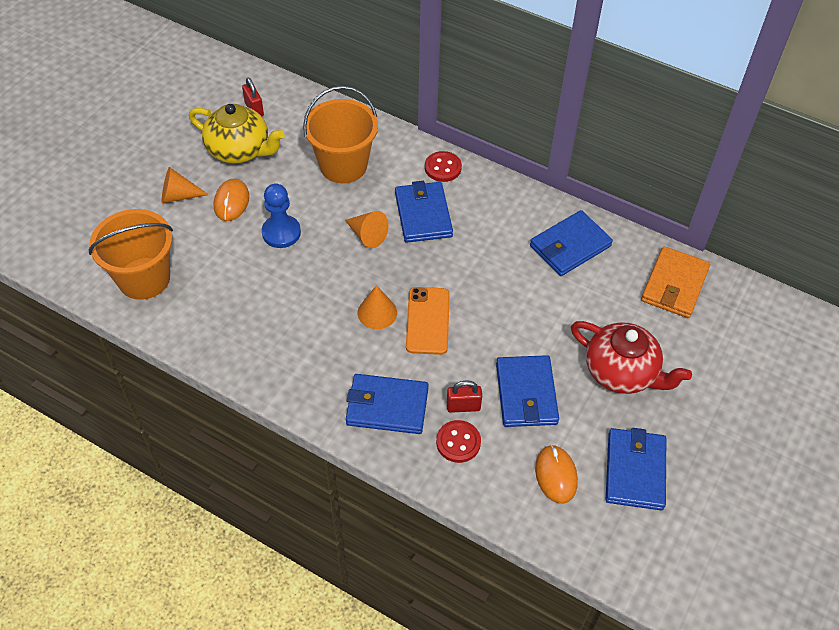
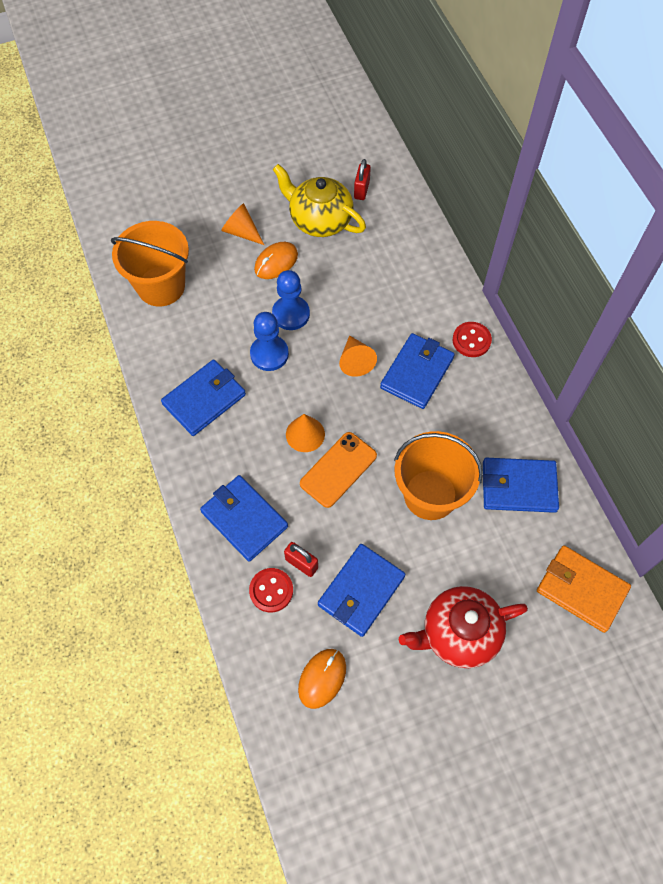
camera: 40 degrees right, 10 degrees up
yellow teapot [189,104,284,164] -> yellow teapot turned 150 degrees clockwise [272,164,366,237]
orange bucket [303,86,378,183] -> orange bucket moved to [394,431,483,520]
red teapot [571,321,692,394] -> red teapot turned 90 degrees clockwise [399,586,528,668]
blue wallet [606,428,666,510] -> blue wallet moved to [161,360,246,436]
orange wallet [641,246,710,318] -> orange wallet turned 60 degrees clockwise [537,545,631,633]
none -> blue pawn [250,312,289,371]

